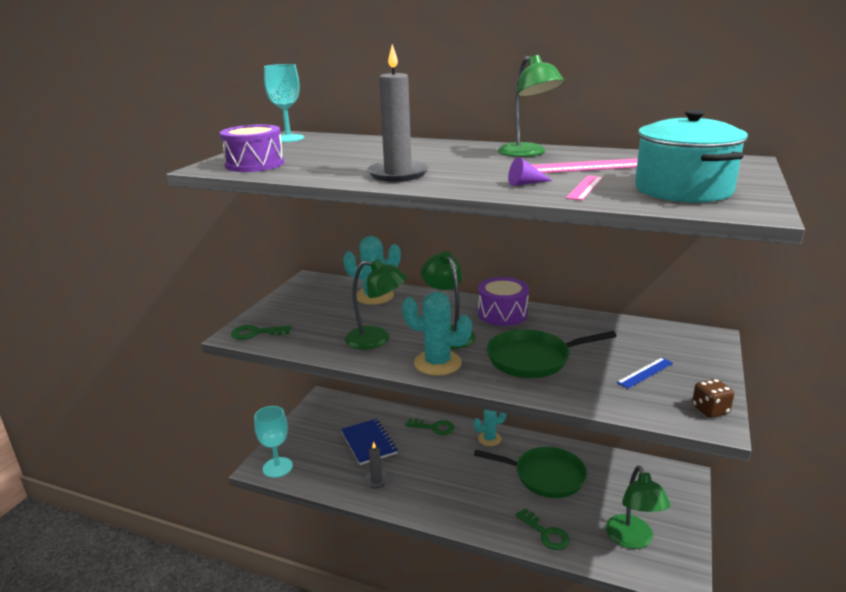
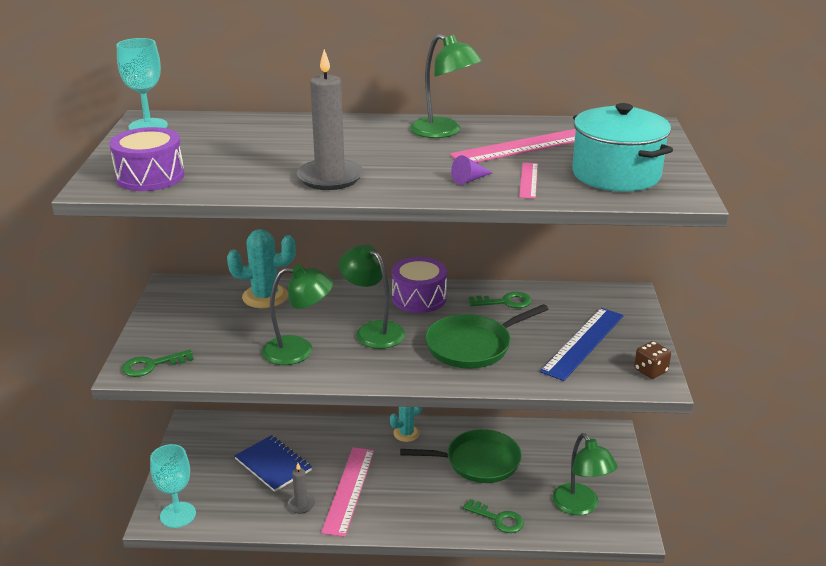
camera: 20 degrees left, 5 degrees up
turquoise cactus [402,292,472,376] -> none
green key [405,418,455,435] -> green key moved to [469,292,532,308]
blue ruler [617,358,673,389] -> blue ruler [540,308,624,381], size x1.90
none -> pink ruler [321,447,374,537]

